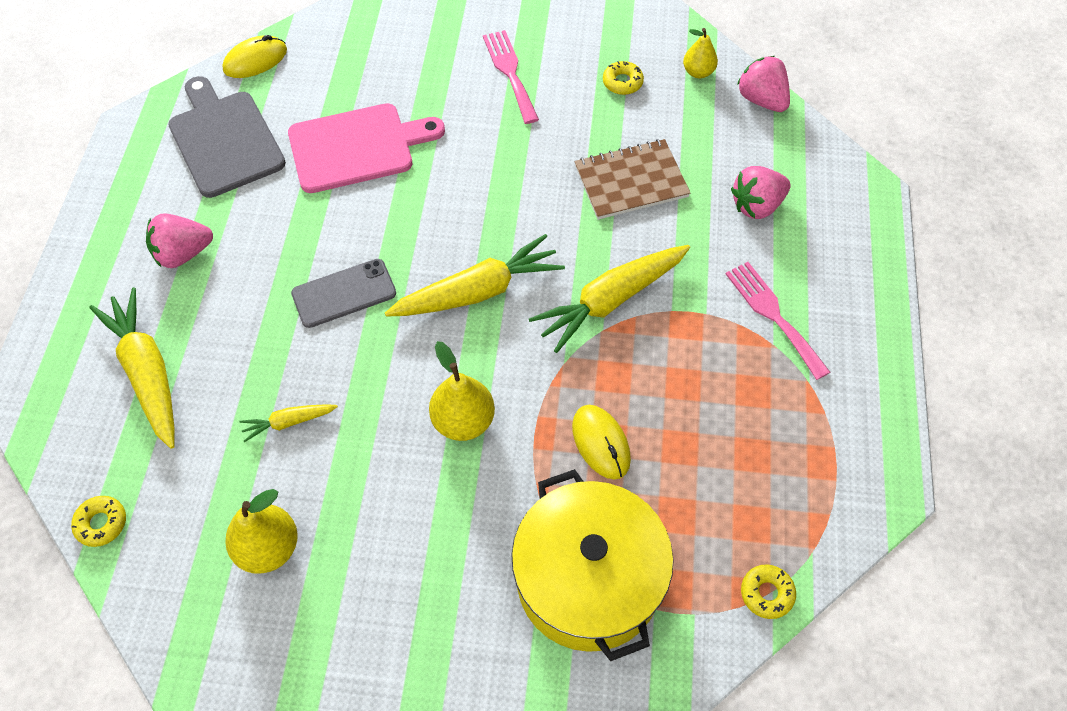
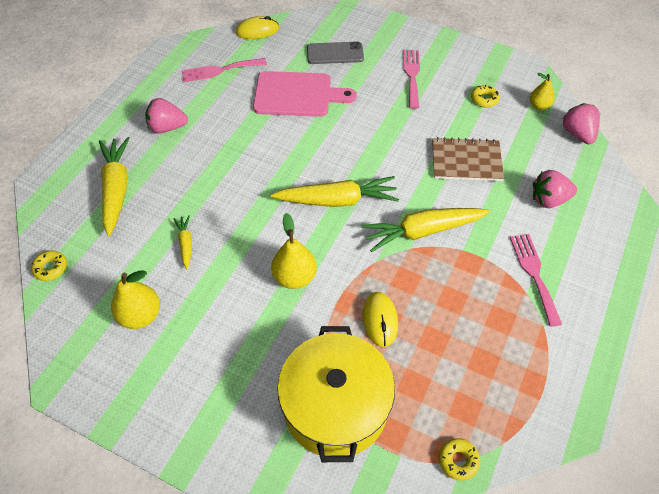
camera: 20 degrees right, 5 degrees down
grey cutting board [168,76,286,198] -> pink fork [182,58,267,82]
yellow carrot [239,404,338,442] -> yellow carrot turned 75 degrees clockwise [174,216,192,270]
grey phone [291,259,396,328] -> grey phone moved to [307,41,364,64]

